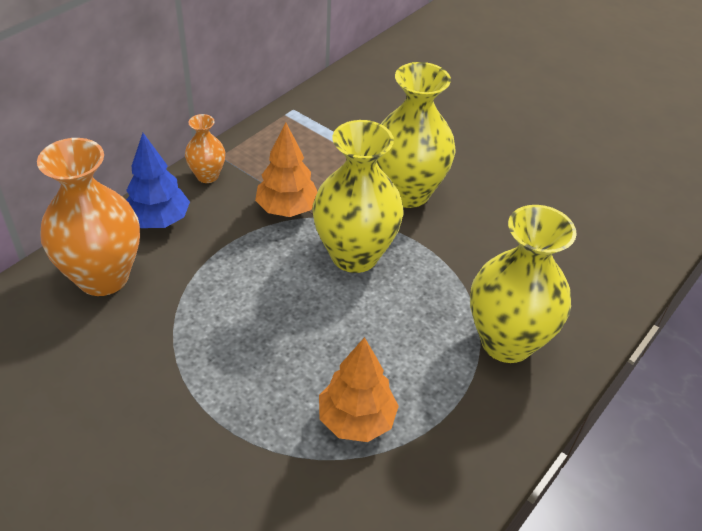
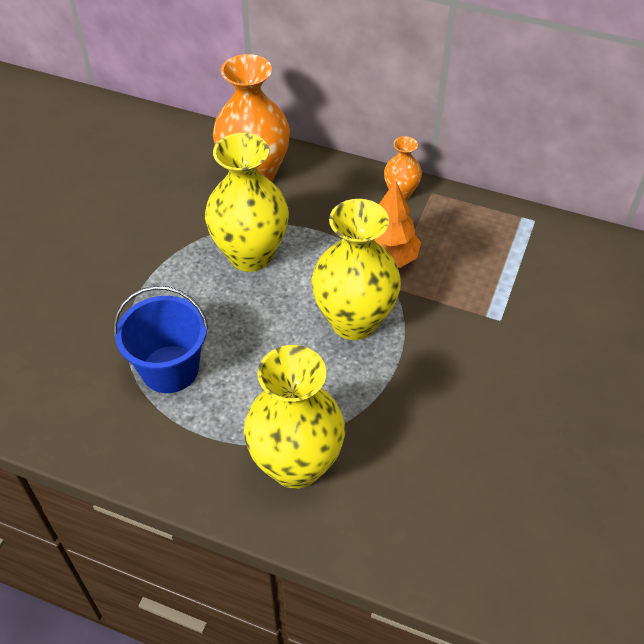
camera: 75 degrees right, 5 degrees up
blue tree [126,133,190,228] -> none
orange tree [319,337,399,442] -> blue bucket [114,286,208,393]
yellow vase [376,62,456,208] -> yellow vase moved to [205,133,289,272]

